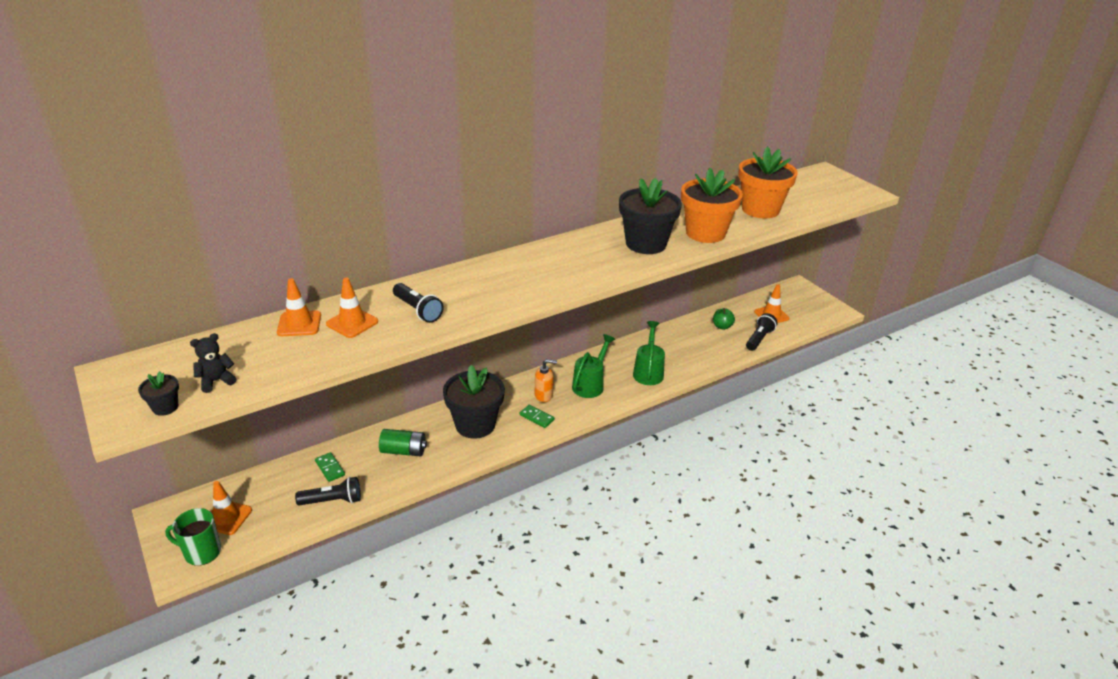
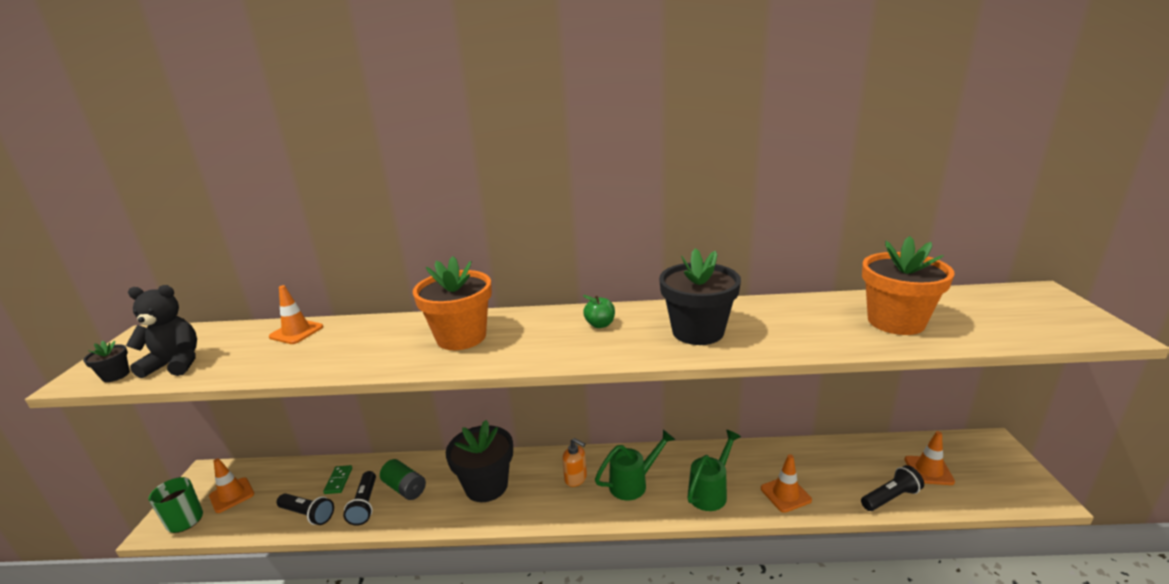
camera: 35 degrees right, 10 degrees down
black teddy bear [190,333,236,393] -> black teddy bear [126,285,197,378], size x1.67
orange traffic cone [326,278,378,338] -> orange traffic cone moved to [761,454,812,513]
black flashlight [393,283,444,323] -> black flashlight moved to [343,471,376,526]
green domino [520,405,555,428] -> none
orange flower pot [681,168,743,243] -> orange flower pot moved to [413,256,492,350]
green apple [713,308,735,330] -> green apple moved to [583,295,615,328]

